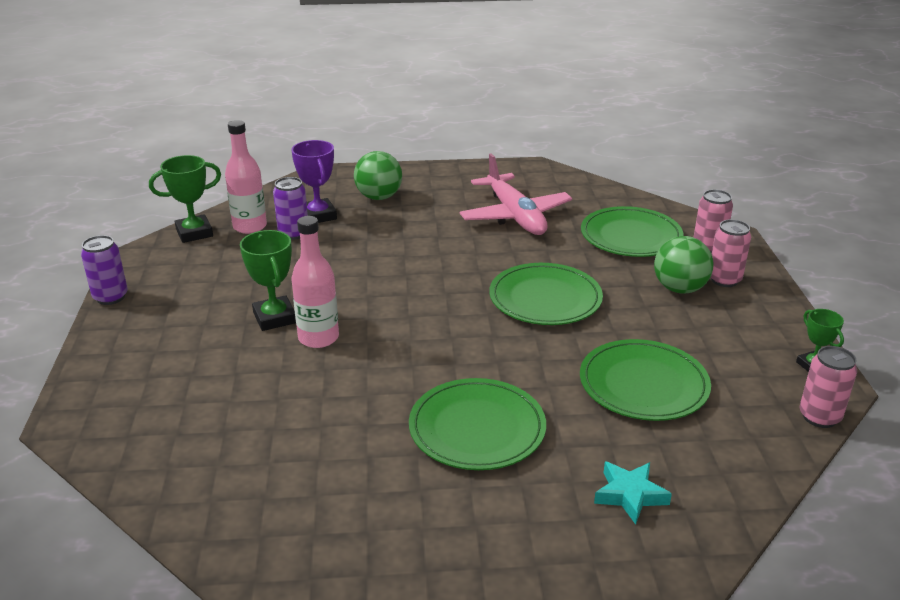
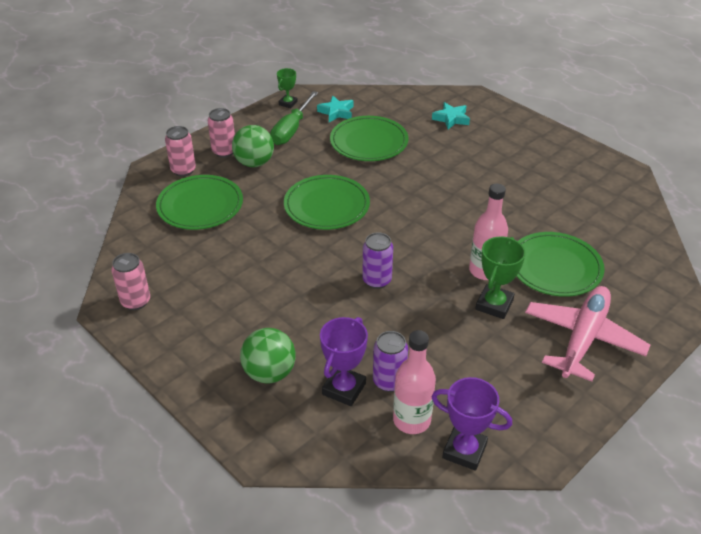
camera: 130 degrees left, 10 degrees up
purple can [81,235,128,305] -> purple can moved to [362,233,393,289]
green trophy [149,155,221,243] -> purple trophy [432,377,512,471]
green plate [409,378,546,470] -> green plate moved to [516,232,605,297]
pink plane [460,153,572,235] -> pink plane moved to [525,286,650,382]
pink can [799,346,857,428] -> pink can moved to [111,253,150,310]
none -> green screwdriver [270,91,318,145]
none -> turquoise star [317,96,353,122]

